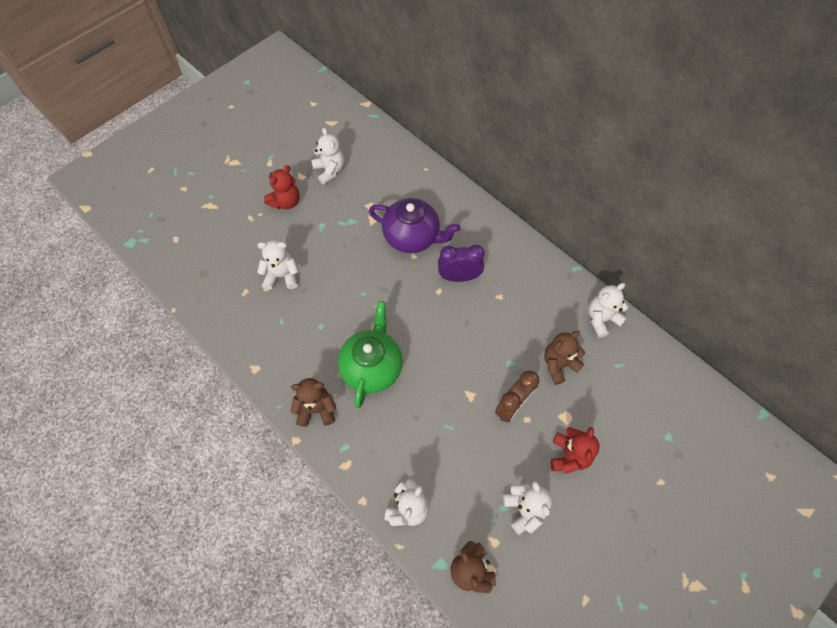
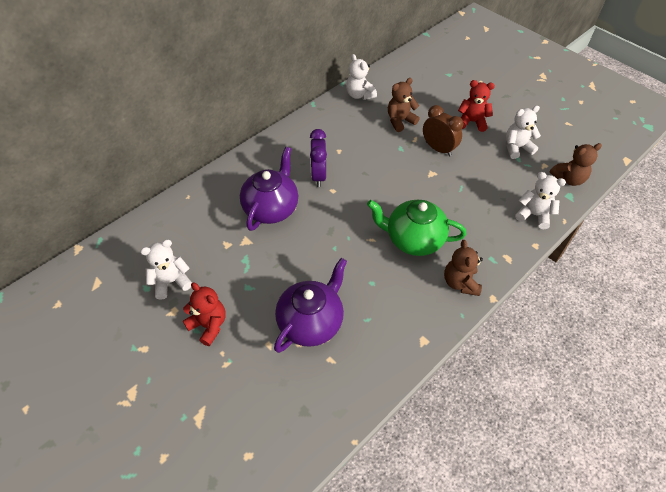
camera: 90 degrees left, 10 degrees down
white teddy bear [257,240,299,289] -> purple teapot [274,258,347,353]
brown teddy bear [544,331,585,385] -> brown teddy bear turned 90 degrees clockwise [388,78,420,132]

